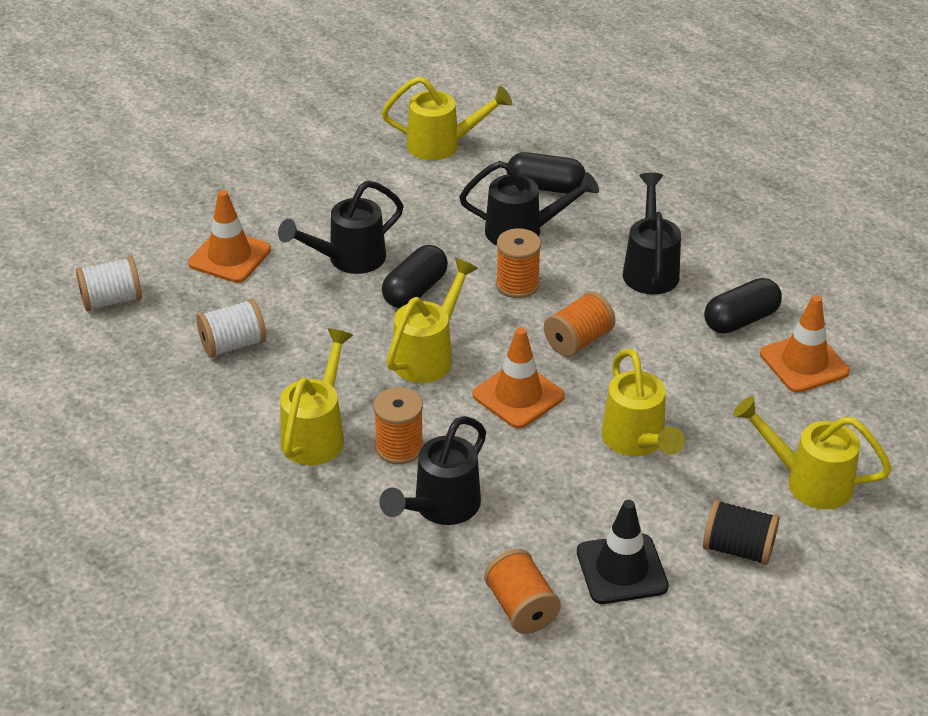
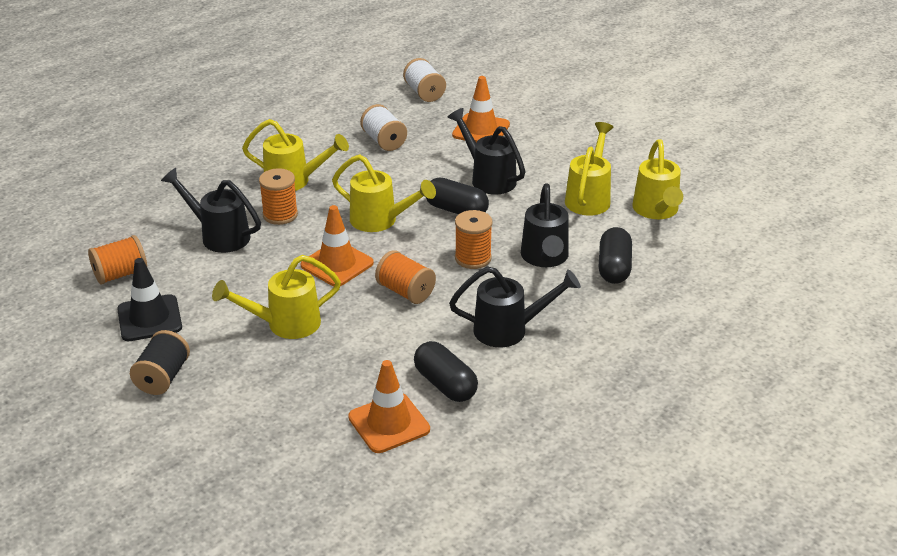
camera: 85 degrees right, 5 degrees down
yellow watering can [733,396,892,509] -> yellow watering can moved to [565,122,613,215]

